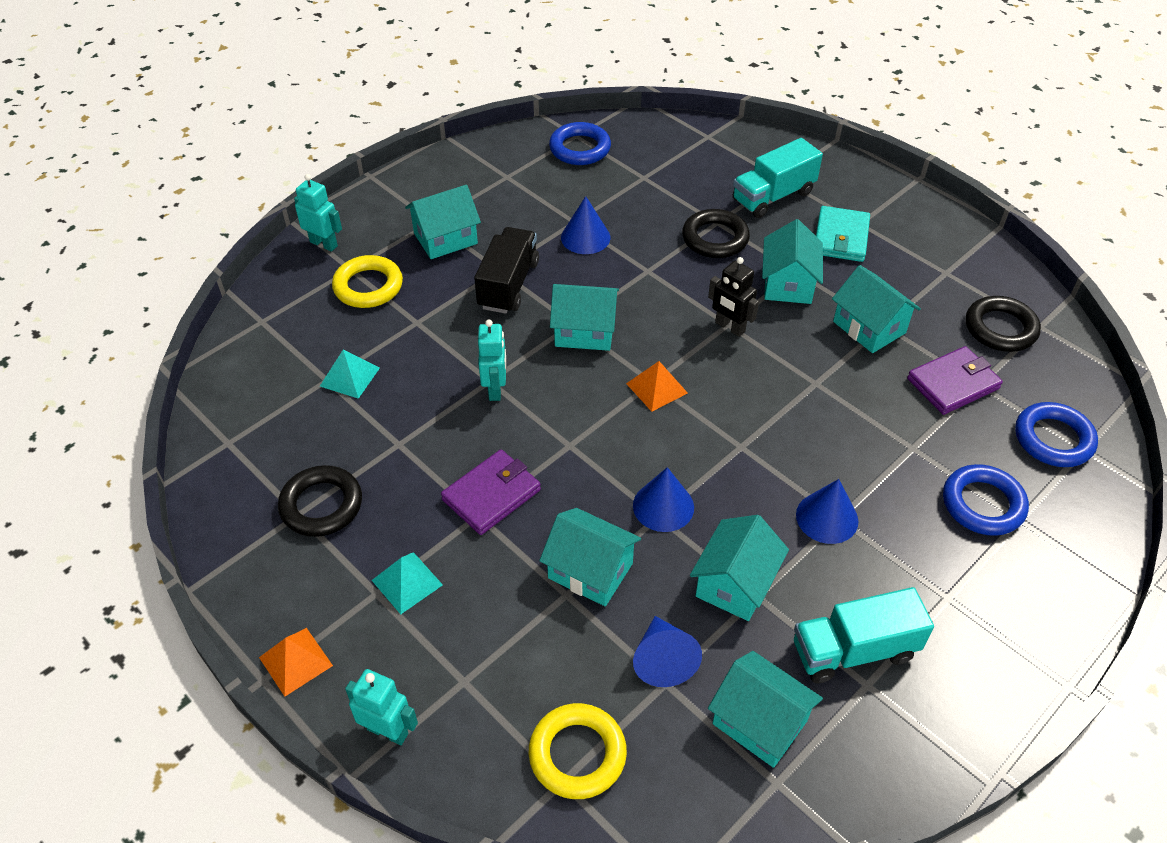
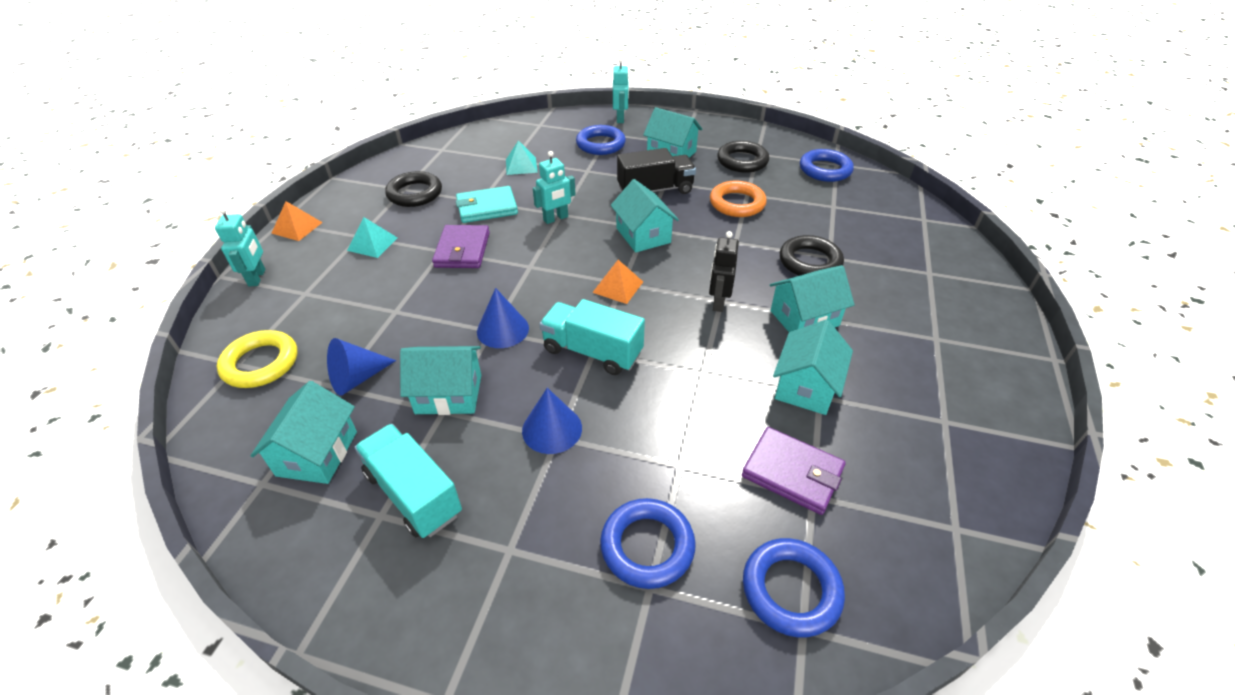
camera: 60 degrees right, 5 degrees down
yellow ring [332,255,403,308] -> blue ring [576,125,626,155]
purple wallet [441,450,541,535] -> purple wallet turned 75 degrees clockwise [432,225,490,268]
turquoise house [539,508,641,606] -> none
blue cone [561,196,610,254] -> orange ring [710,181,767,217]
turquoise truck [733,138,823,218] -> turquoise truck moved to [539,299,645,375]
turquoise wallet [816,206,870,262] -> turquoise wallet moved to [456,186,518,223]
black ring [966,296,1041,352] -> black ring moved to [717,141,769,173]

